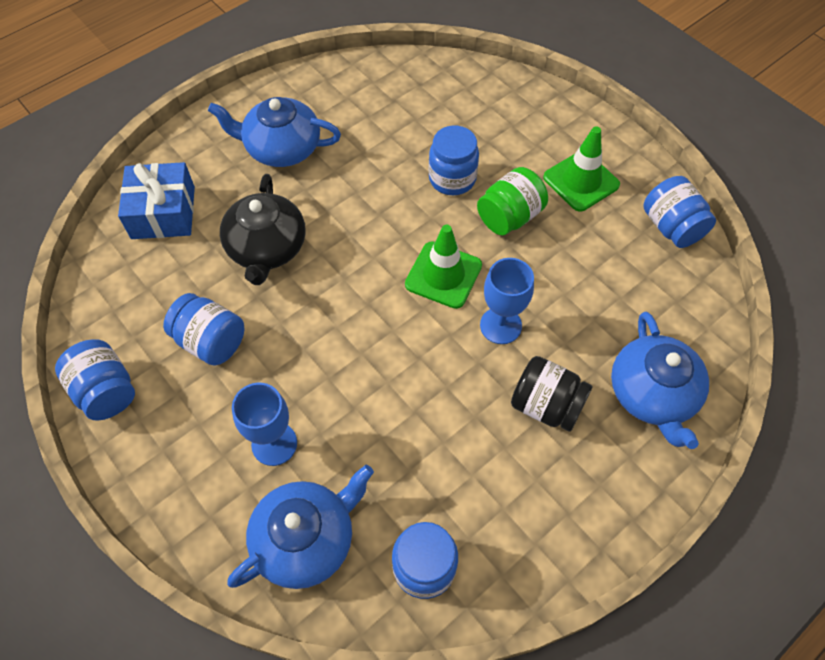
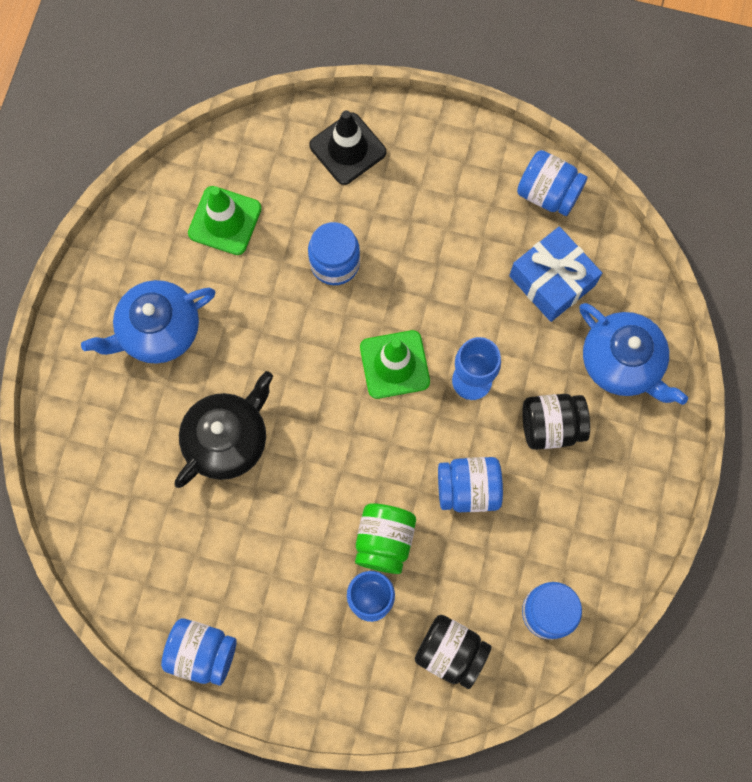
camera: 35 degrees left, 15 degrees up
blue gift [118,162,195,239] -> blue gift moved to [509,226,602,322]
blue jar [163,293,245,366] -> blue jar moved to [438,457,503,512]
black teapot [220,174,306,285] -> black teapot turned 105 degrees counterclockwise [175,371,273,488]
blue teapot [227,465,374,589] -> black jar [415,615,492,689]
green jar [477,167,548,235] -> green jar moved to [355,504,416,574]
green traffic cone [543,126,620,211] -> green traffic cone moved to [188,186,262,255]
none -> black traffic cone [309,110,386,185]

